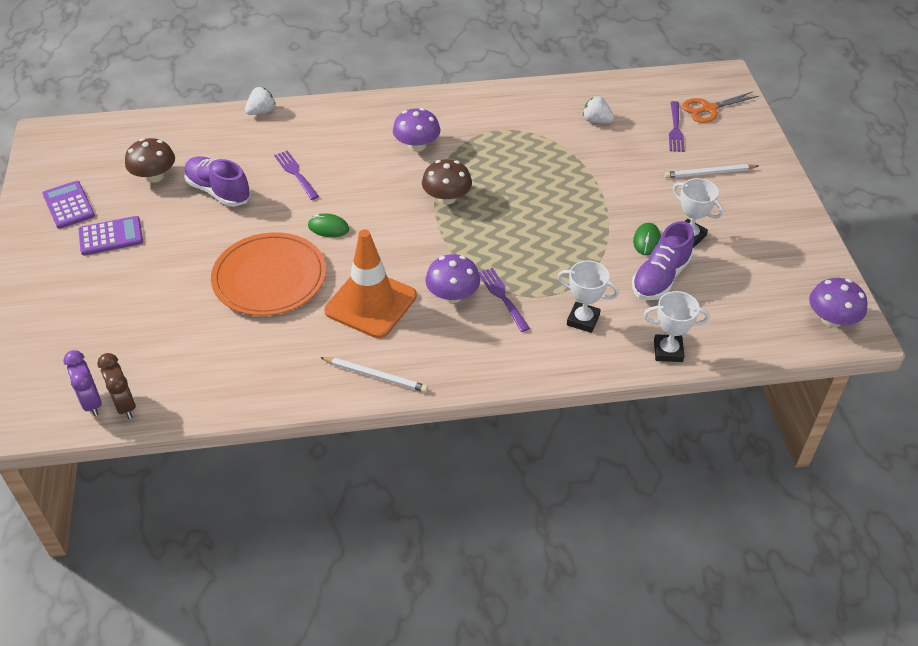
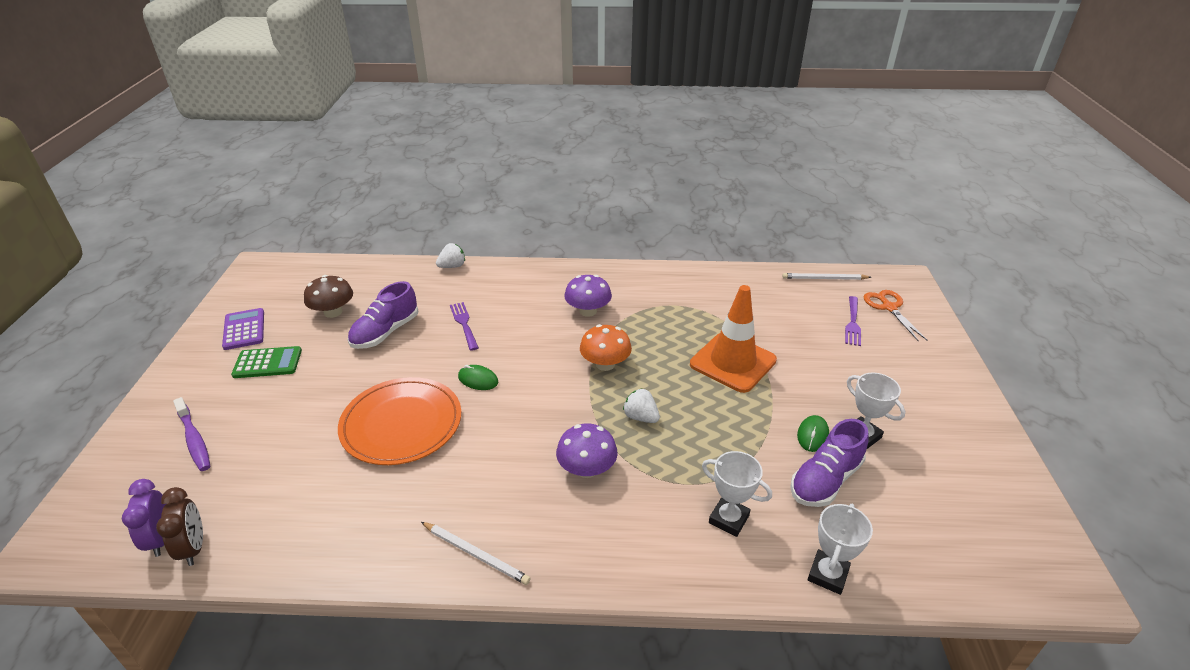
camera: 10 degrees right, 10 degrees down
purple calculator [79,216,143,255] -> green calculator [231,346,302,378]
purple shoe [184,156,251,207] -> purple shoe turned 105 degrees counterclockwise [348,281,418,349]
orange traffic cone [324,229,417,338] -> orange traffic cone moved to [690,285,777,393]
brown mushroom [422,159,472,204] -> orange mushroom [580,324,632,371]
purple fork [479,268,530,332] -> none
white strawberry [583,96,614,123] -> white strawberry moved to [623,388,660,423]
white trophy [643,291,710,362] -> white trophy turned 75 degrees counterclockwise [808,504,873,595]
white pencil [664,164,758,178] -> white pencil moved to [782,273,871,280]
orange scissors [682,92,759,123] -> orange scissors turned 90 degrees clockwise [863,290,928,341]
purple mushroom [809,278,868,327] -> none
none -> purple toothbrush [173,397,210,471]

